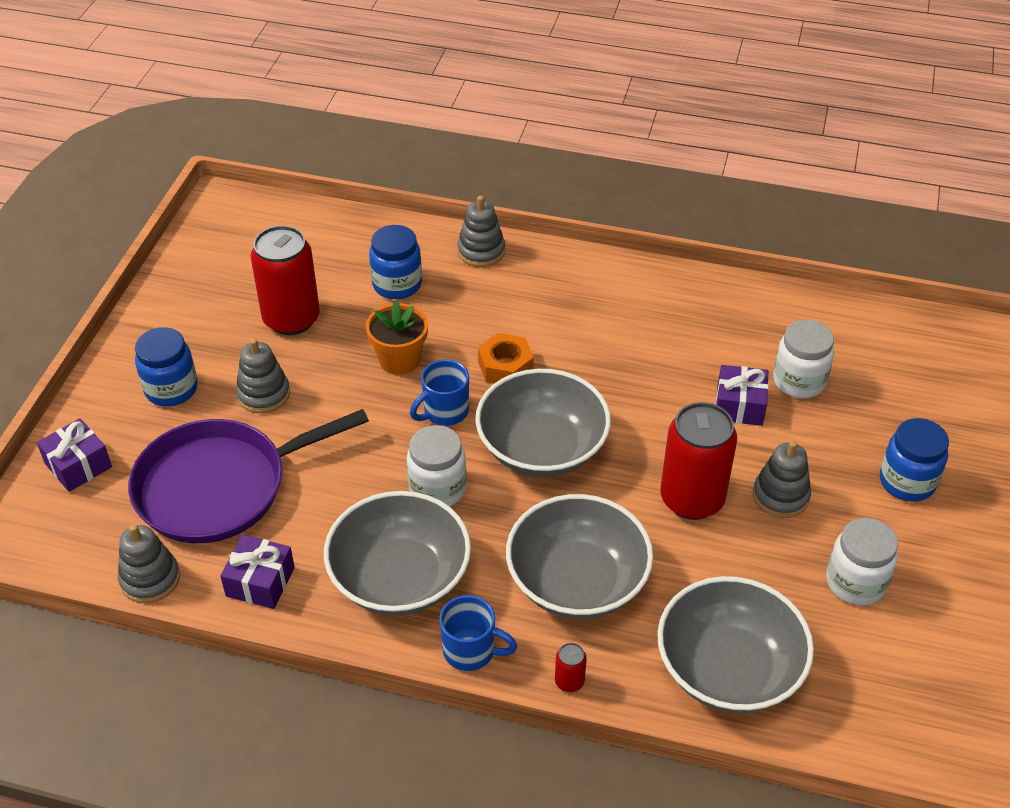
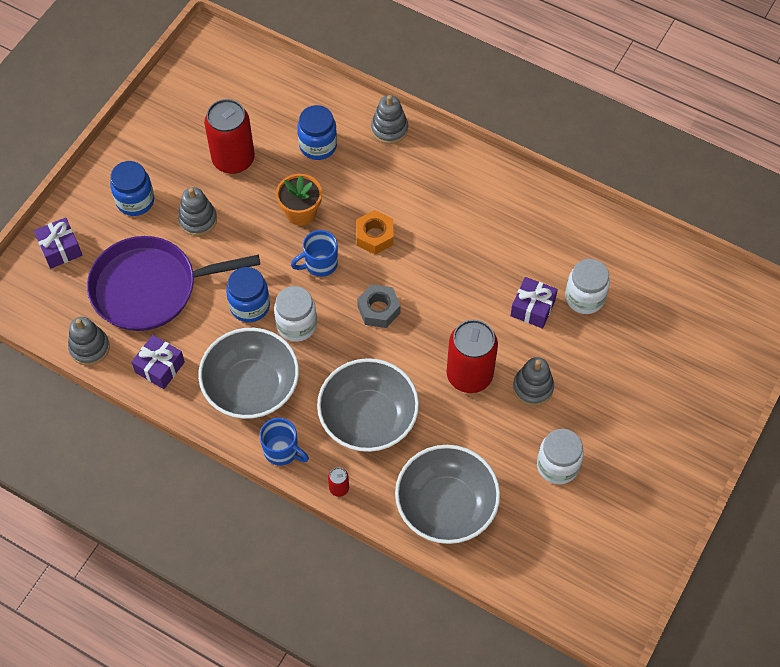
camera: 15 degrees right, 15 degrees up
grey bowl [475,369,611,477] -> grey nut [357,284,401,328]
blue jar [880,418,949,502] -> blue jar moved to [226,267,270,322]

